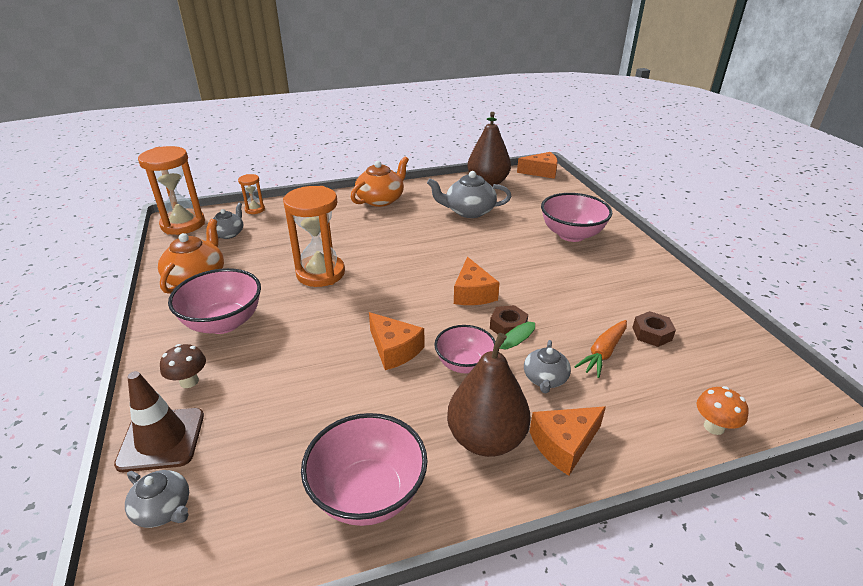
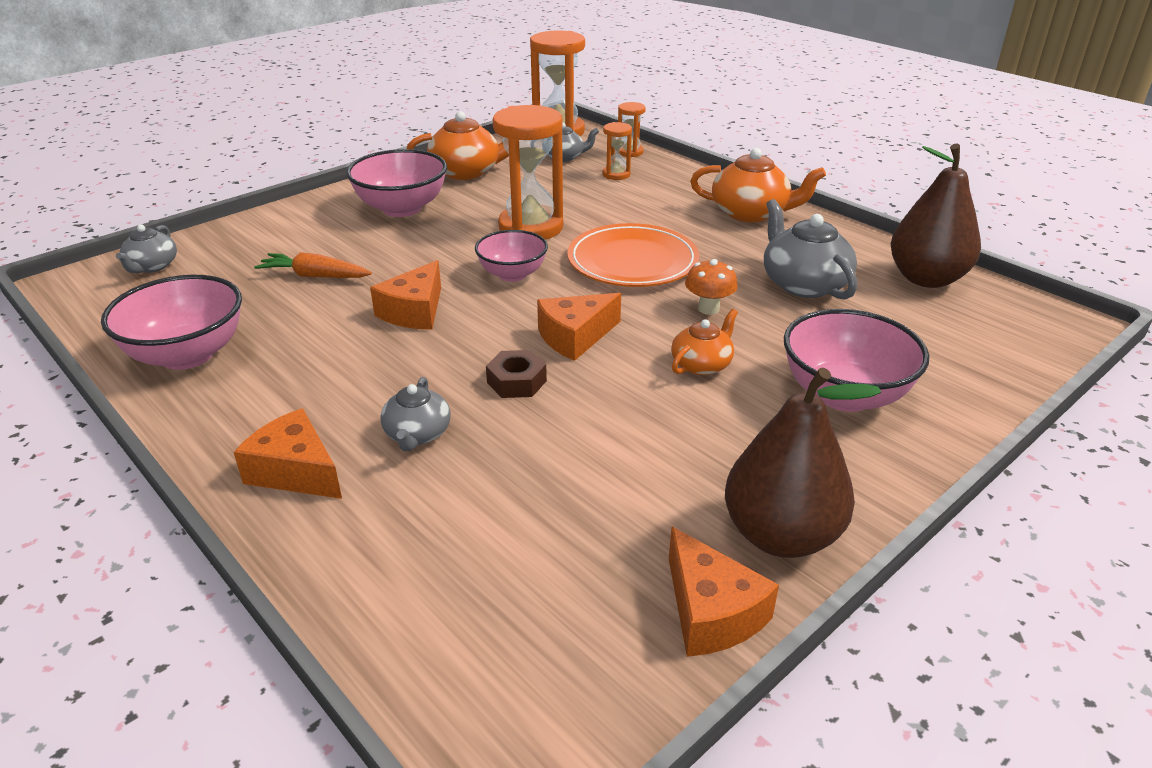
camera: 65 degrees right, 0 degrees up
brown traffic cone [114,371,204,472] -> none
brown mushroom [160,344,206,388] -> none
pink bowl [434,325,496,373] -> pink bowl moved to [475,230,548,282]
brown pear [447,322,535,457] -> brown pear moved to [725,367,881,558]
orange cheese [517,152,558,179] -> orange cheese moved to [669,527,779,657]
grey teapot [524,340,571,393] -> grey teapot turned 75 degrees counterclockwise [380,377,451,451]
orange carrot [574,320,627,378] -> orange carrot moved to [254,252,372,278]
brown nut [632,311,676,347] -> none
orange mushroom [696,386,749,435] -> orange mushroom moved to [685,259,738,315]
none -> orange plate [567,223,700,287]
none -> orange hourglass [602,122,632,180]
none -> orange teapot [671,309,738,375]

